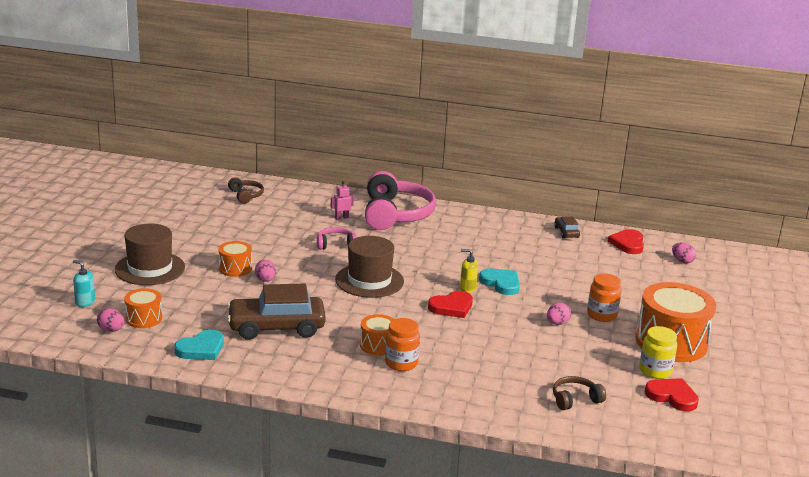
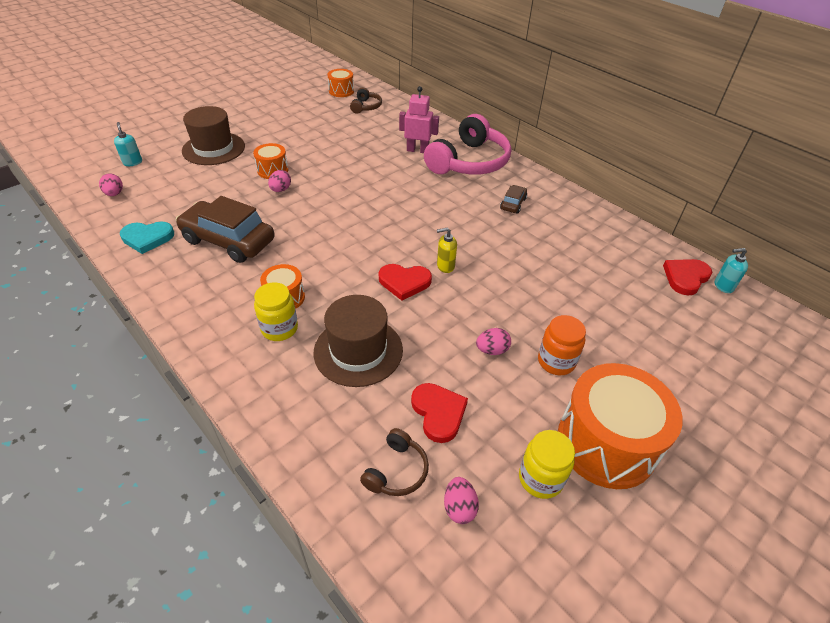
camera: 35 degrees right, 20 degrees up
orange drum [124,288,162,328] -> orange drum moved to [327,69,354,97]
pink headphones [317,227,357,250] -> none
pink robot [331,181,354,220] -> pink robot [399,86,439,153], size x1.67
brown hat [335,236,404,298] -> brown hat moved to [314,295,403,387]
orange jar [385,318,420,371] -> yellow jar [254,283,298,341]
yellow soap dispenser [460,249,478,293] -> yellow soap dispenser turned 60 degrees counterclockwise [437,228,457,273]
turquoise heart [479,268,520,295] -> none
brown headphones [553,376,606,410] -> brown headphones turned 105 degrees clockwise [360,428,429,496]
brown car [554,217,580,238] -> brown car moved to [500,185,527,213]
red heart [644,378,699,411] -> red heart moved to [411,383,468,443]
pink egg [672,242,696,263] -> pink egg moved to [444,477,479,524]
none -> turquoise soap dispenser [715,248,748,293]

